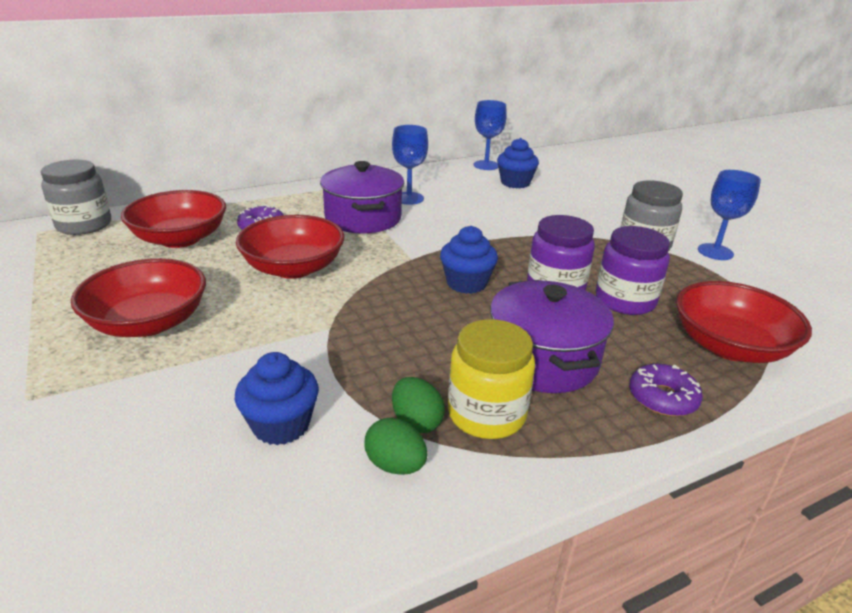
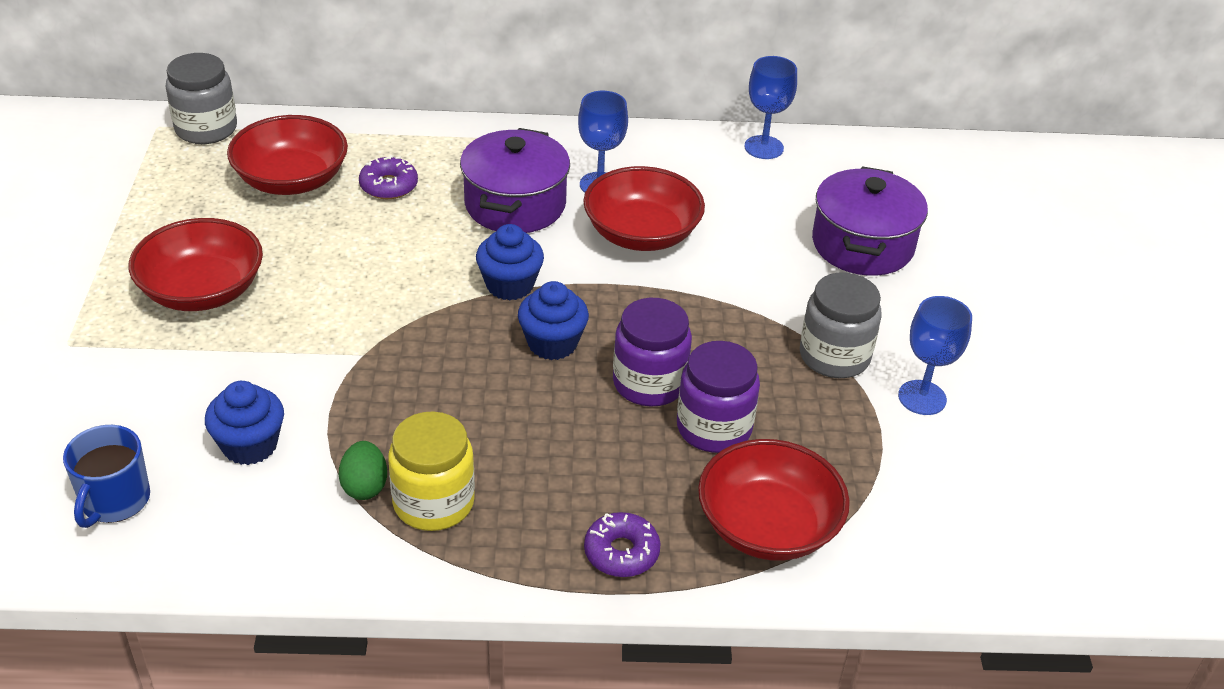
camera: 25 degrees right, 10 degrees up
red bowl [236,215,345,279] -> red bowl moved to [583,166,705,251]
green egg [364,417,427,475] -> none
purple pot [490,280,614,393] -> purple pot moved to [812,166,928,276]
blue cupcake [497,138,539,188] -> blue cupcake moved to [476,224,544,300]
none -> blue mug [63,425,150,528]

